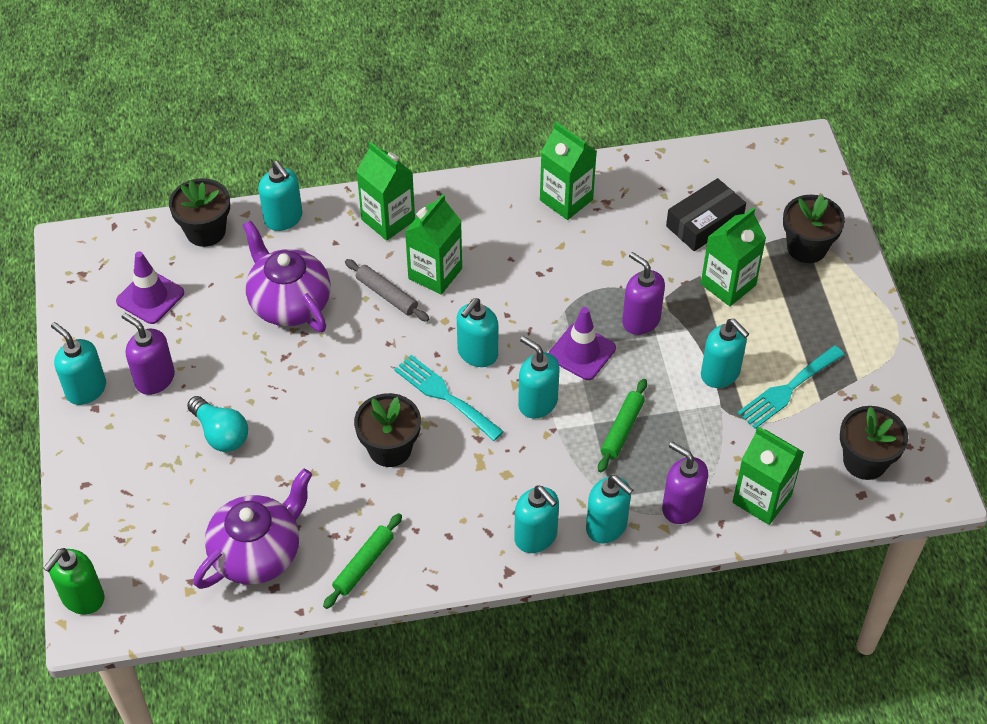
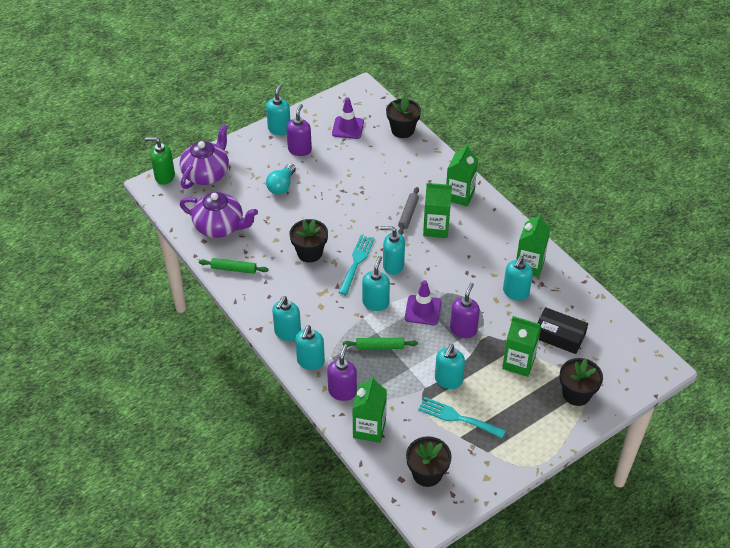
camera: 65 degrees right, 5 degrees down
purple teapot [243,221,331,332] -> purple teapot moved to [180,124,229,189]
turquoise soap dispenser [258,161,303,231] -> turquoise soap dispenser moved to [503,256,533,300]

